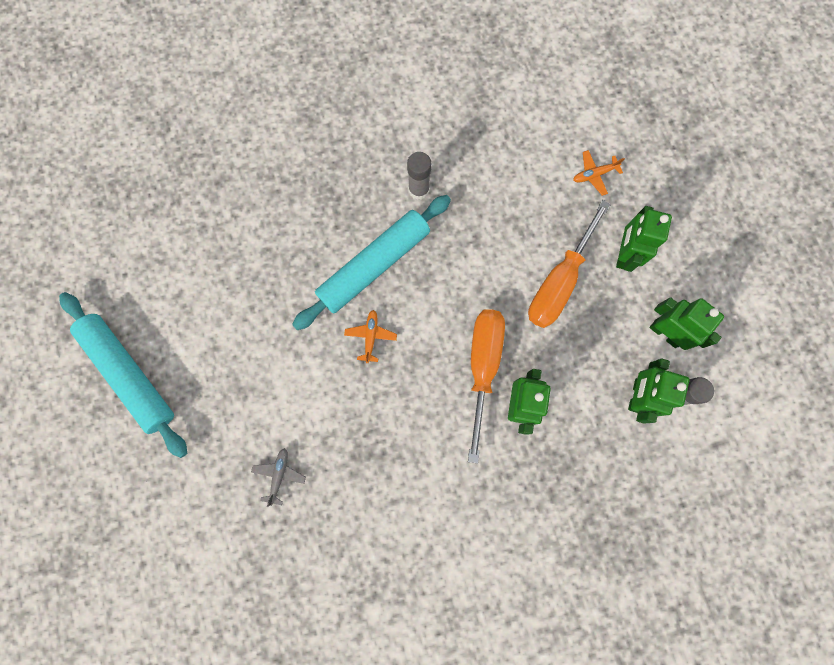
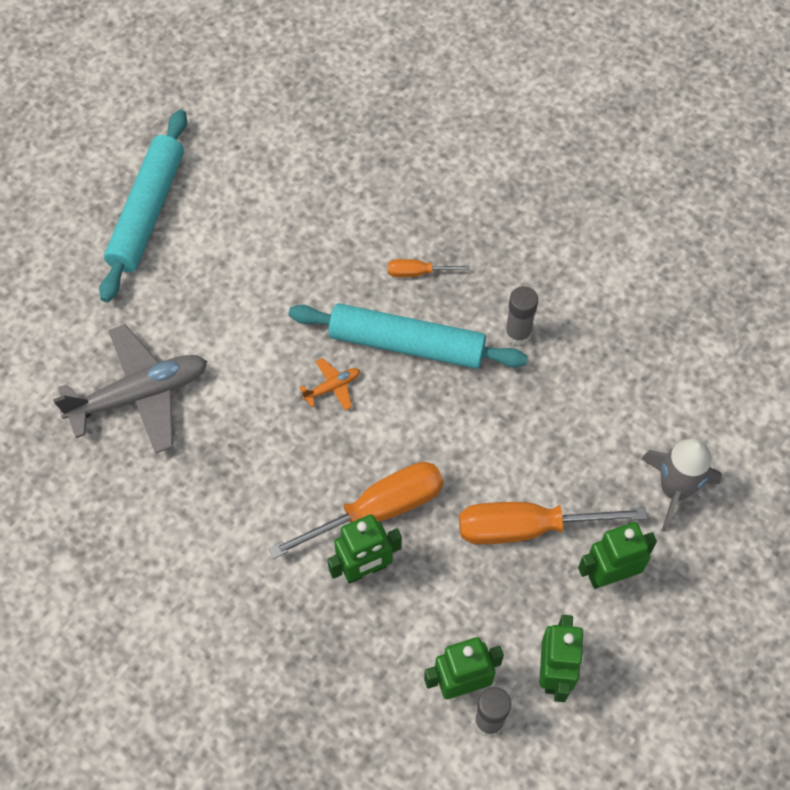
camera: 55 degrees right, 15 degrees down
grey plane [251,448,306,507] -> grey plane [53,324,207,454], size x2.34
orange plane [573,150,625,196] -> grey rocket [641,438,722,531]
none -> orange screwdriver [388,259,470,277]

